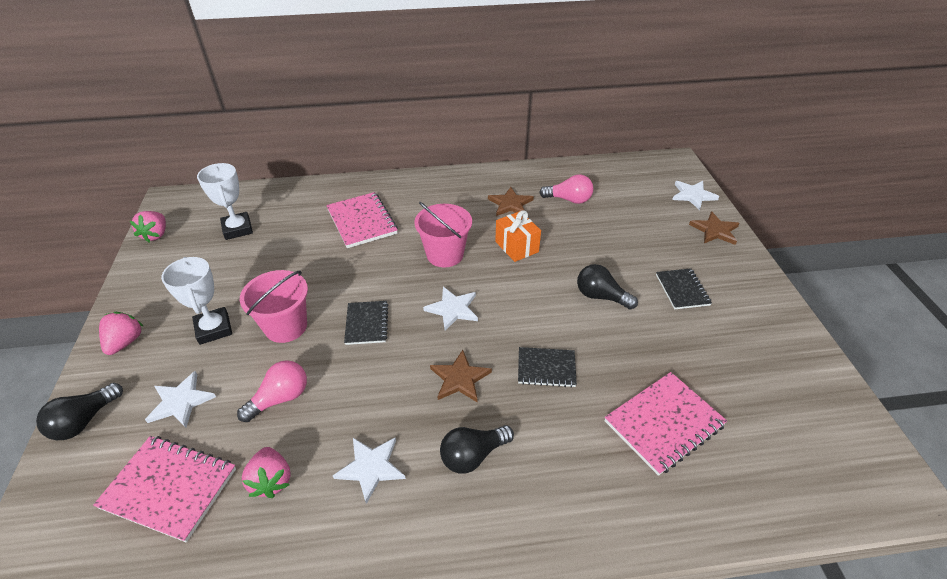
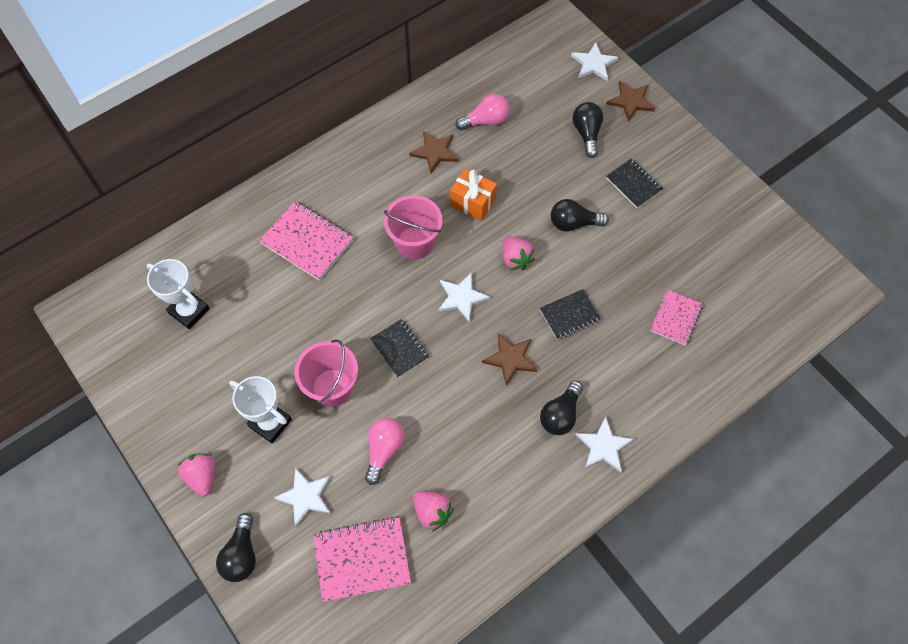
camera: 30 degrees left, 20 degrees up
pink strawberry [130,211,166,242] -> pink strawberry moved to [503,236,535,270]
white star [333,438,406,504] -> white star moved to [575,417,634,472]
pink notebook [605,372,727,476] -> pink notebook [650,289,703,345], size x0.64
none -> black light bulb [572,102,604,158]

